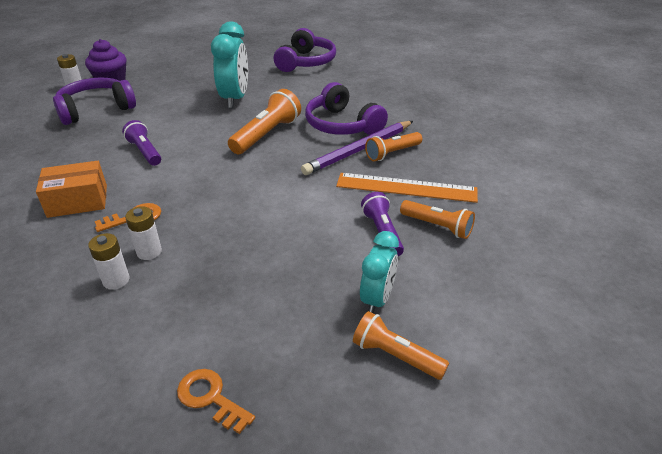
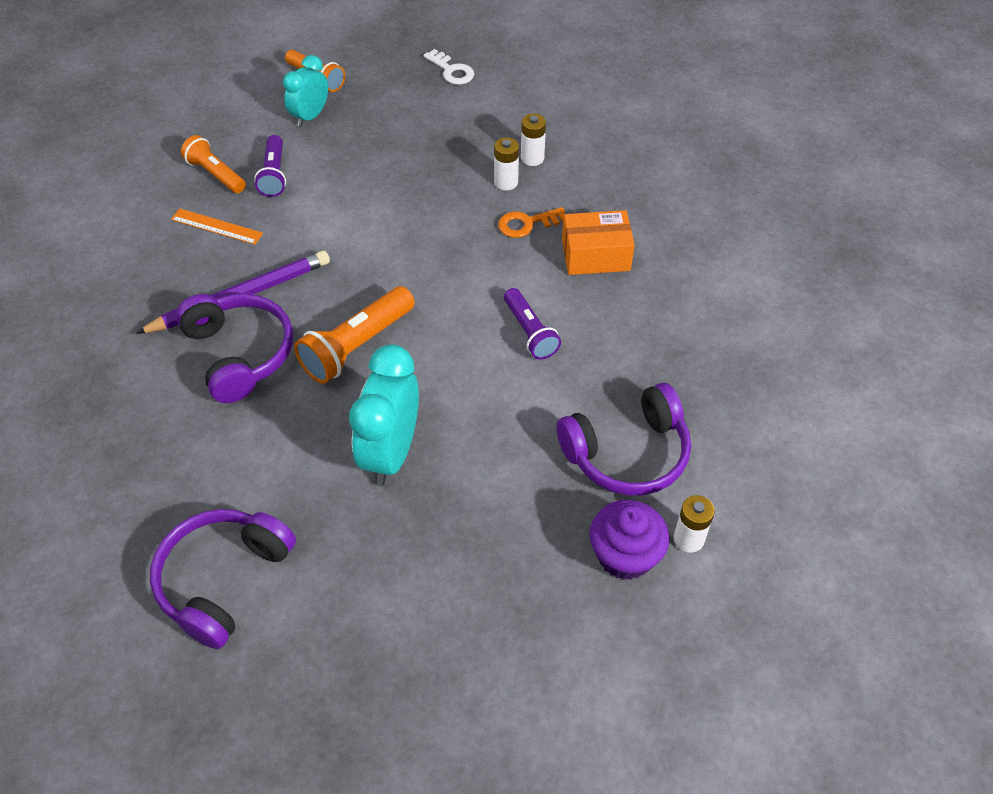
camera: 170 degrees left, 15 degrees up
orange key [177,369,255,434] -> white key [424,49,474,85]
orange ruler [336,173,478,203] -> orange ruler [171,208,263,245], size x0.59
orange flashlight [365,132,422,161] -> none

